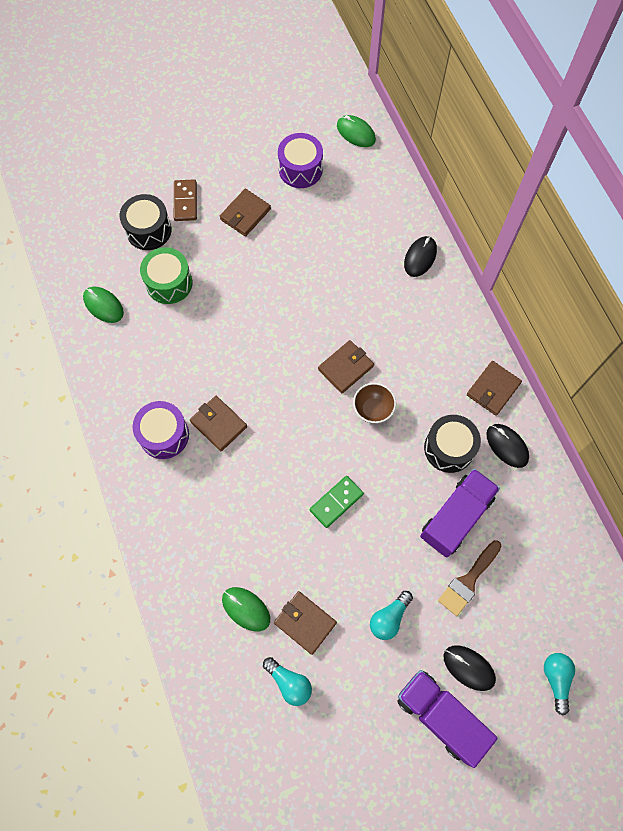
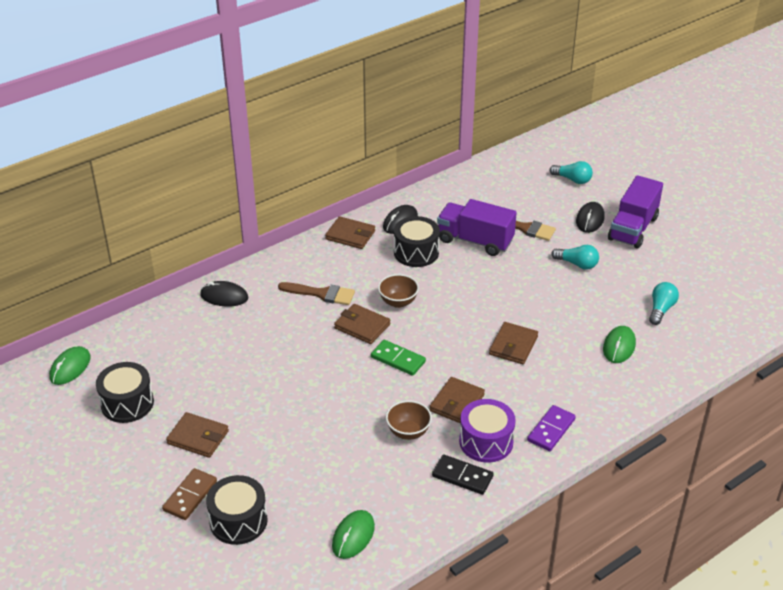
camera: 105 degrees left, 30 degrees down
green drum [140,247,192,304] -> none
brown domino [174,179,197,221] -> brown domino turned 45 degrees counterclockwise [162,468,217,520]
brown wallet [274,591,337,655] -> brown wallet moved to [489,322,538,364]
purple drum [278,133,323,188] -> black drum [96,362,154,423]
green domino [310,476,364,528] -> green domino moved to [371,340,426,376]
turquoise light bulb [544,653,575,715] -> turquoise light bulb turned 135 degrees counterclockwise [550,161,593,184]
none -> brown brush [278,282,355,305]
none -> brown bowl [386,400,432,440]
none -> black domino [432,454,494,495]
none -> purple domino [527,405,576,451]

